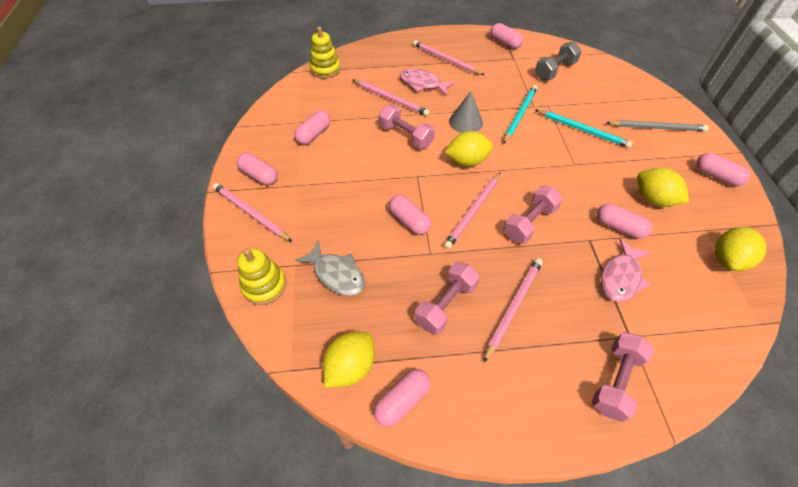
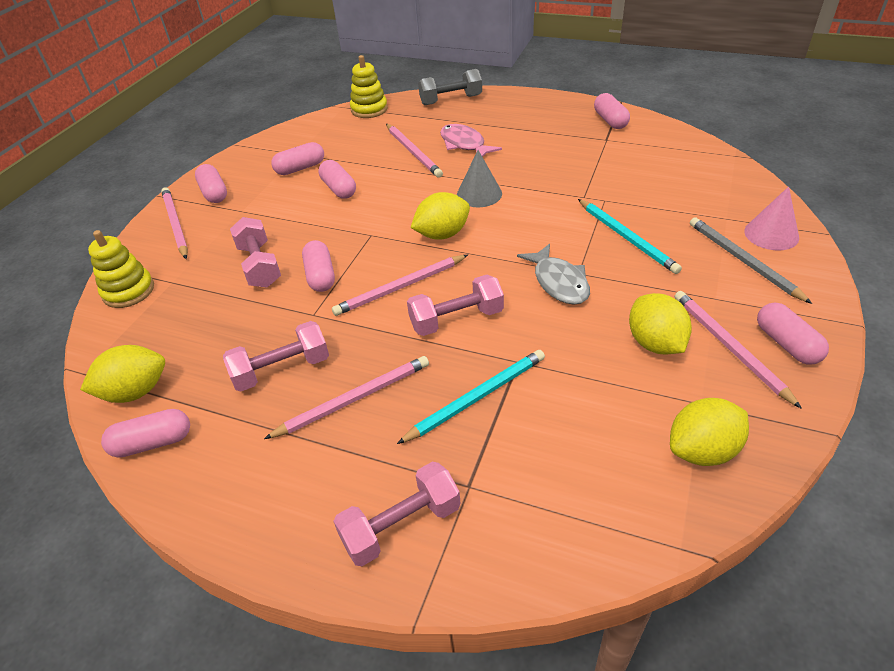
camera: 30 degrees right, 10 degrees down
grey fish [295,241,365,296] -> grey fish moved to [517,244,590,305]
pink dumbbell [379,105,435,149] -> pink dumbbell moved to [230,217,281,288]
pink pencil [413,40,484,75] -> pink pencil moved to [675,291,802,409]
yellow lemon [445,131,493,166] -> yellow lemon turned 45 degrees counterclockwise [411,192,470,240]
turquoise pencil [503,85,537,144] -> turquoise pencil moved to [397,350,545,444]
grey dumbbell [535,42,582,80] -> grey dumbbell moved to [418,69,482,105]
pink capsule [597,204,652,239] -> pink capsule moved to [318,160,356,199]
pink fish [601,238,651,302] -> none
grey pencil [606,120,709,132] -> grey pencil turned 150 degrees counterclockwise [690,217,812,304]
none -> pink cone [744,186,799,250]

